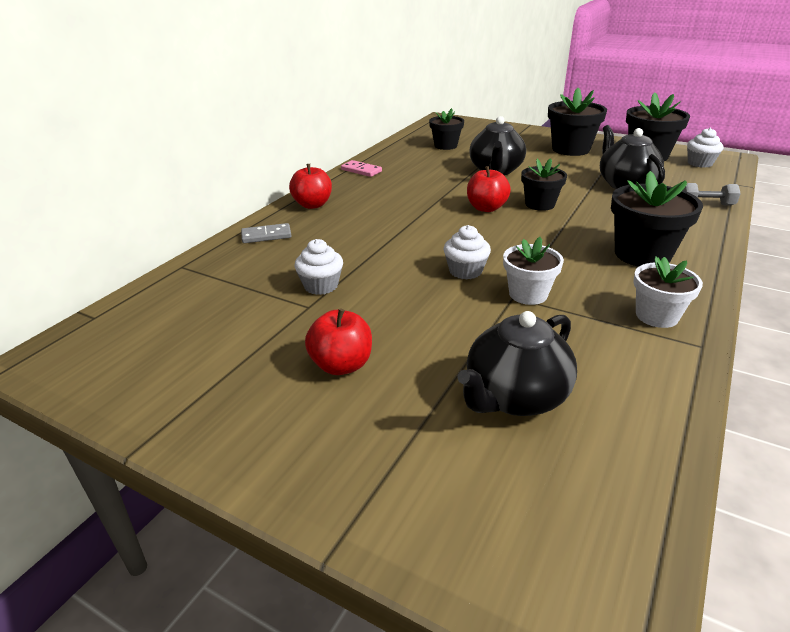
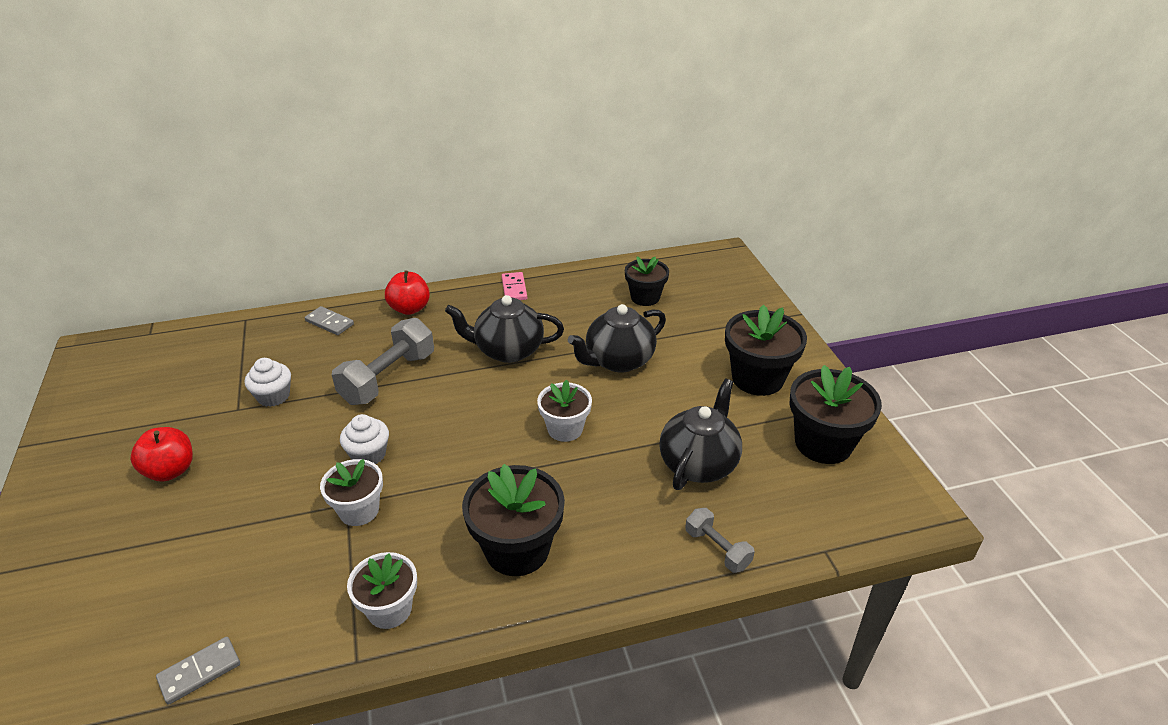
camera: 45 degrees right, 5 degrees up
black teapot [457,311,577,416] -> black teapot moved to [445,295,564,363]
red apple [467,166,511,212] -> none
black flower pot [521,158,567,211] -> white flower pot [537,380,592,442]
white cupcake [687,128,723,168] -> none
none -> grey domino [156,637,240,705]
none -> grey dumbbell [332,318,434,405]

